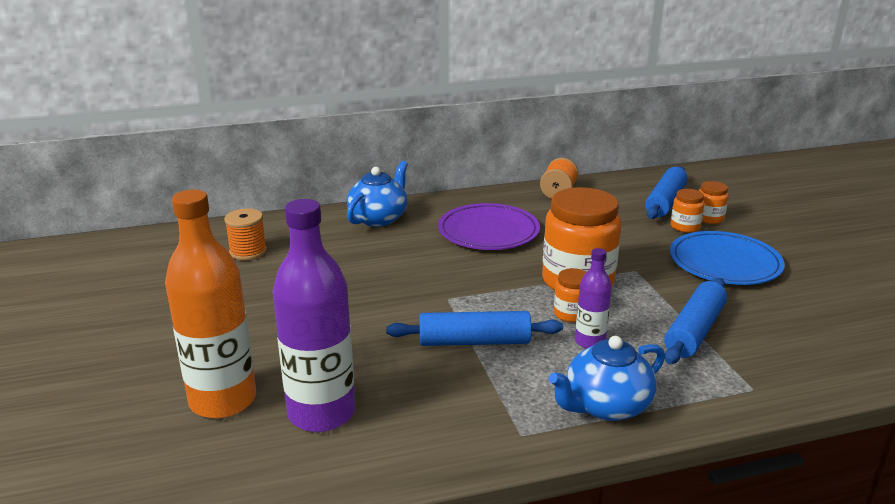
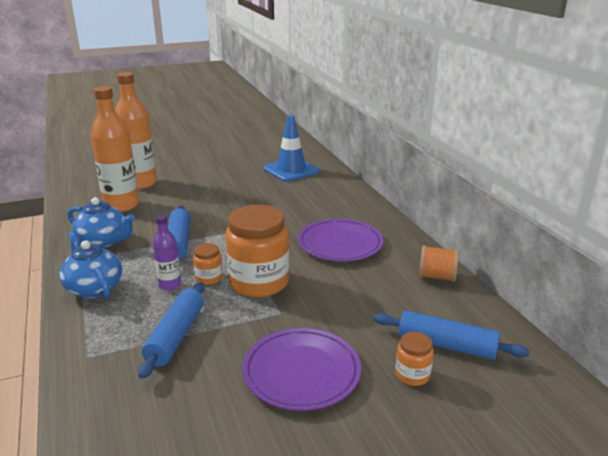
camera: 85 degrees right, 0 degrees up
orange spool [224,208,267,260] -> blue traffic cone [264,115,320,182]
purple bottle [272,199,355,432] -> orange bottle [91,86,139,212]
blue teapot [347,161,408,227] -> blue teapot moved to [67,197,135,248]
blue rolling pin [664,278,727,364] -> blue rolling pin turned 75 degrees clockwise [138,282,204,379]
blue plate [670,231,785,285] -> purple plate [242,328,361,411]
orange jar [671,189,705,233] -> none

